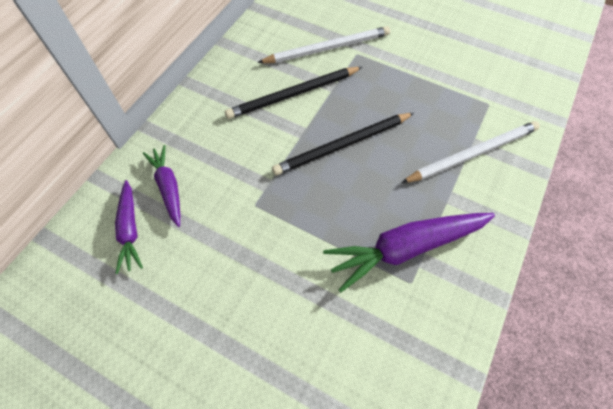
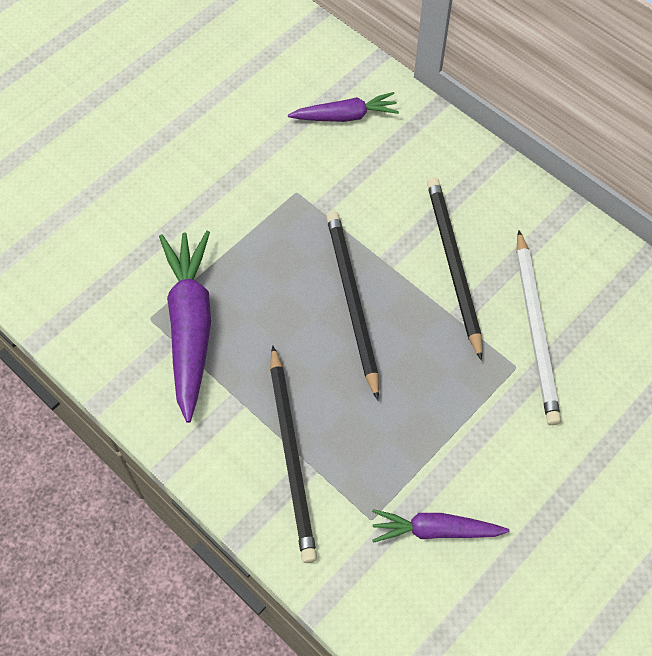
camera: 105 degrees right, 0 degrees up
purple carrot [115,180,143,274] -> purple carrot moved to [372,509,509,543]
white pencil [401,121,540,183] -> black pencil [270,345,317,563]

